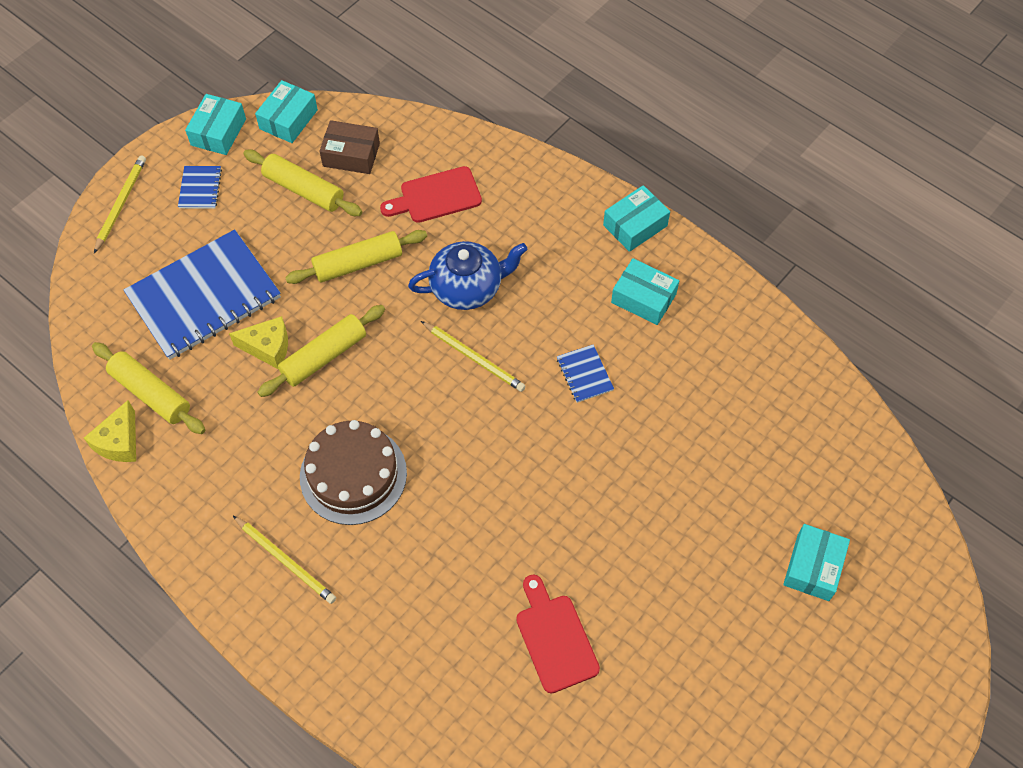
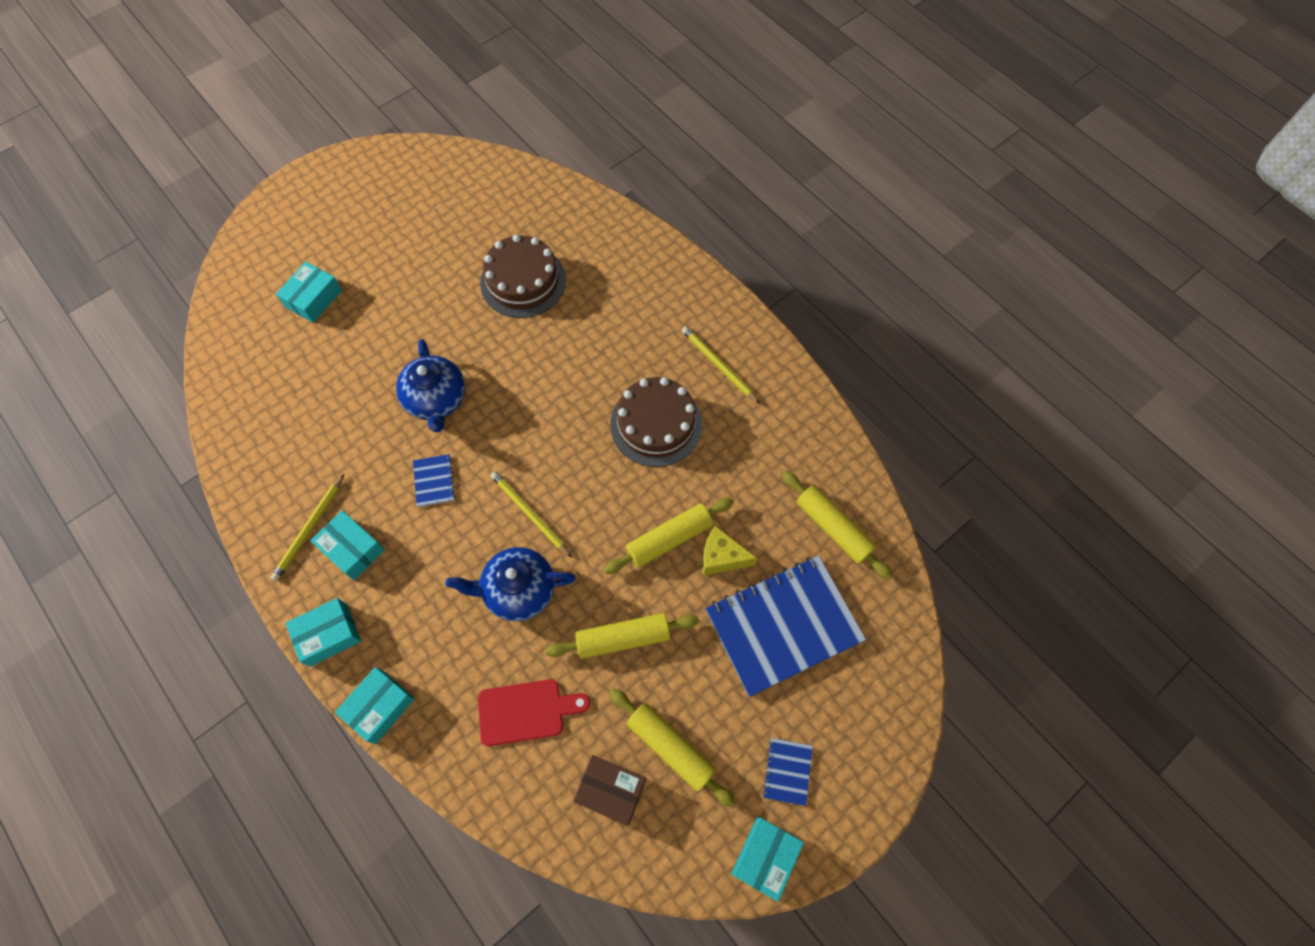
camera: 170 degrees left, 5 degrees up
yellow cheese [84,400,136,462] -> none
yellow pencil [94,155,146,253] -> yellow pencil moved to [270,474,344,581]
turquoise box [255,80,318,143] -> turquoise box moved to [335,667,415,744]
red cutting board [516,574,600,693] -> brown cake [480,234,566,318]
none -> blue teapot [396,339,465,432]

